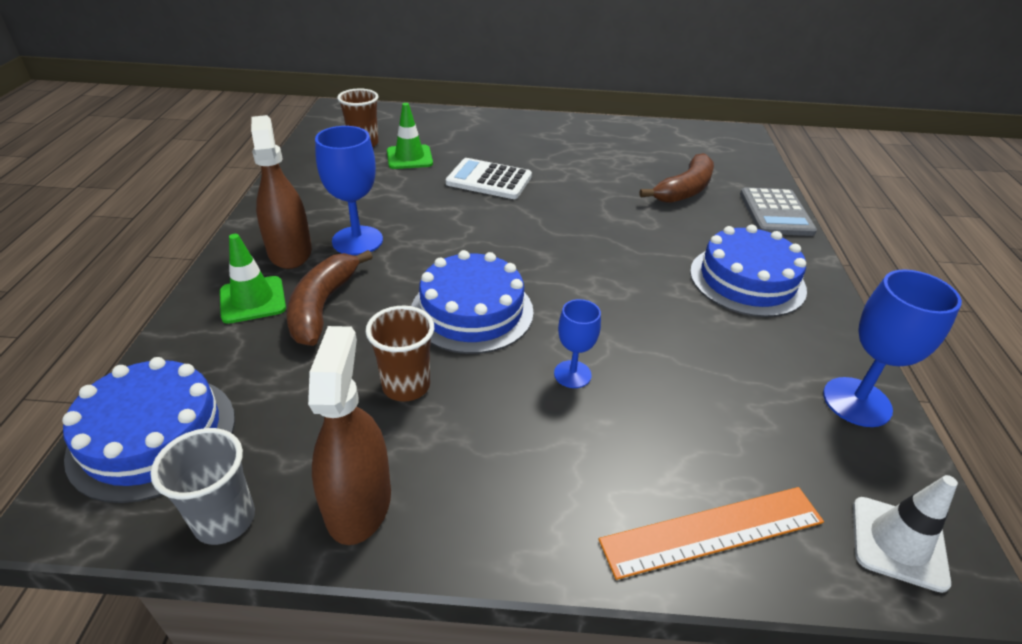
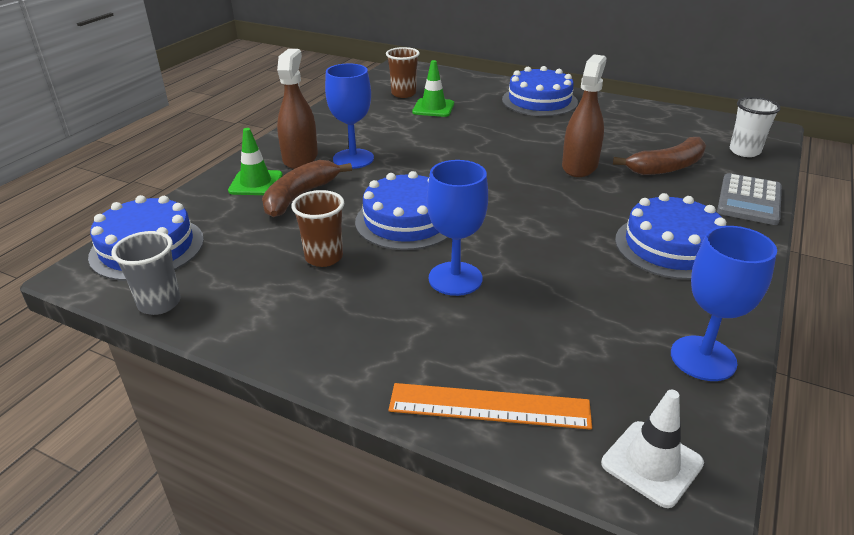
camera: 25 degrees right, 5 degrees down
brown spray bottle [308,326,391,545] -> brown spray bottle moved to [562,54,607,177]
white calculator [446,158,532,199] -> none
blue goblet [554,299,601,388] -> blue goblet [427,160,488,296], size x1.68
none -> blue cake [502,66,578,116]
none -> white cup [730,97,781,157]

